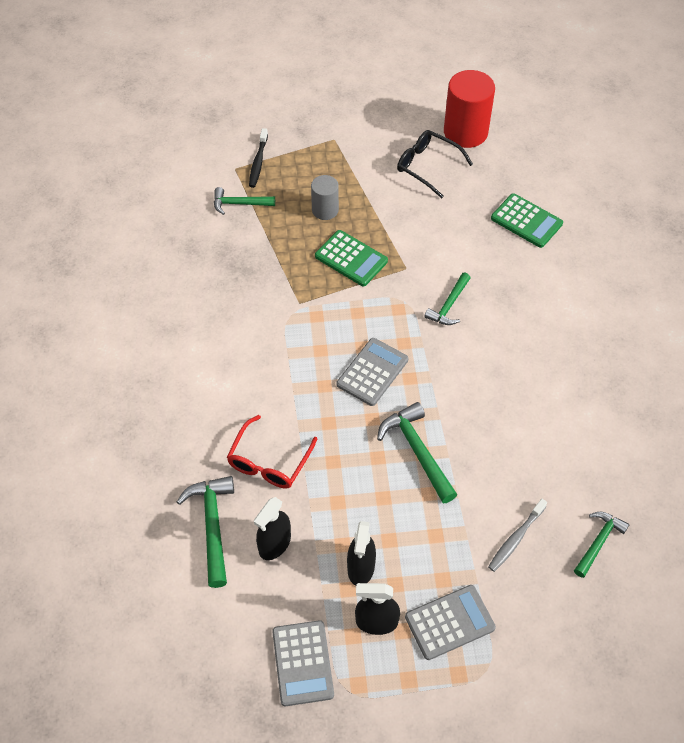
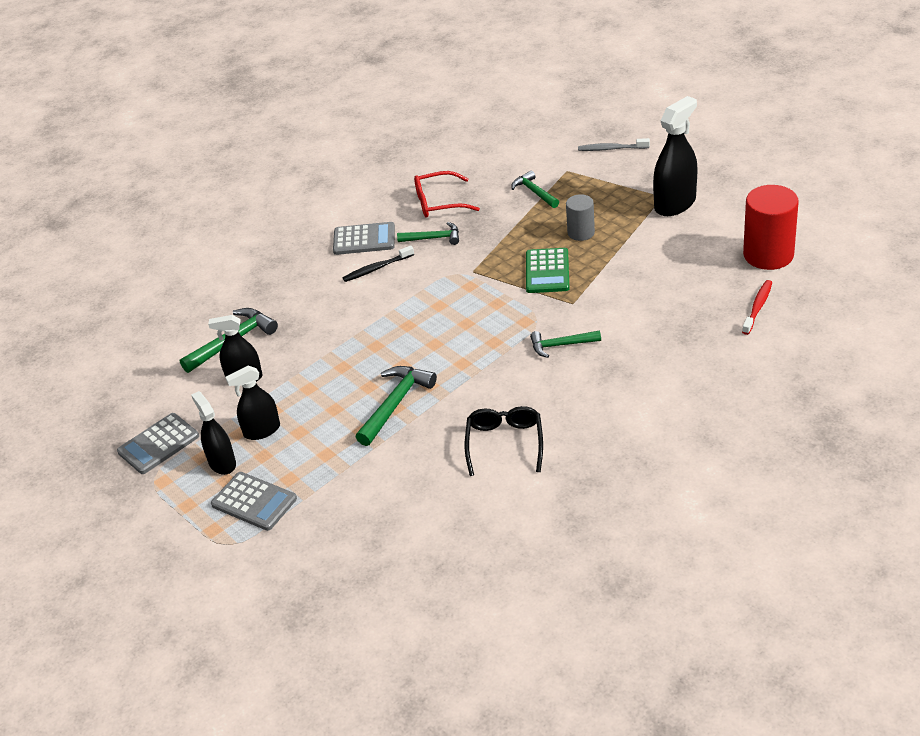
camera: 60 degrees right, 15 degrees down
red glasses [227,415,317,489] -> red glasses moved to [414,171,480,218]
black toothbrush [249,128,268,188] -> black toothbrush moved to [343,245,414,282]
grey calculator [337,338,408,406] -> grey calculator moved to [333,222,395,255]
black glasses [397,130,473,198] -> black glasses moved to [465,406,543,476]
grey toothbrush [488,499,547,572] -> grey toothbrush moved to [578,138,650,151]
green calculator [491,193,563,248] -> none
green hammer [574,512,630,578] -> green hammer moved to [397,222,459,245]
none -> black spray bottle [653,96,698,216]
none -> red toothbrush [742,280,772,335]

